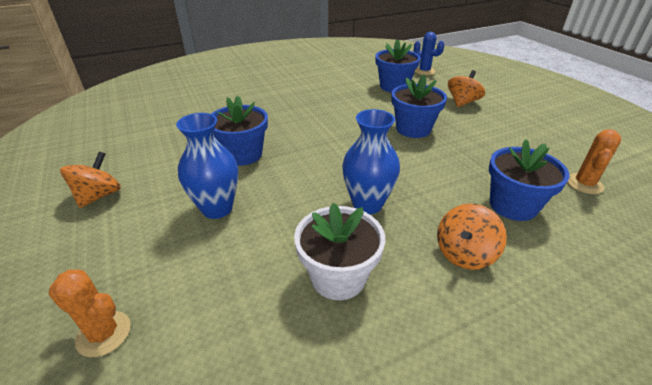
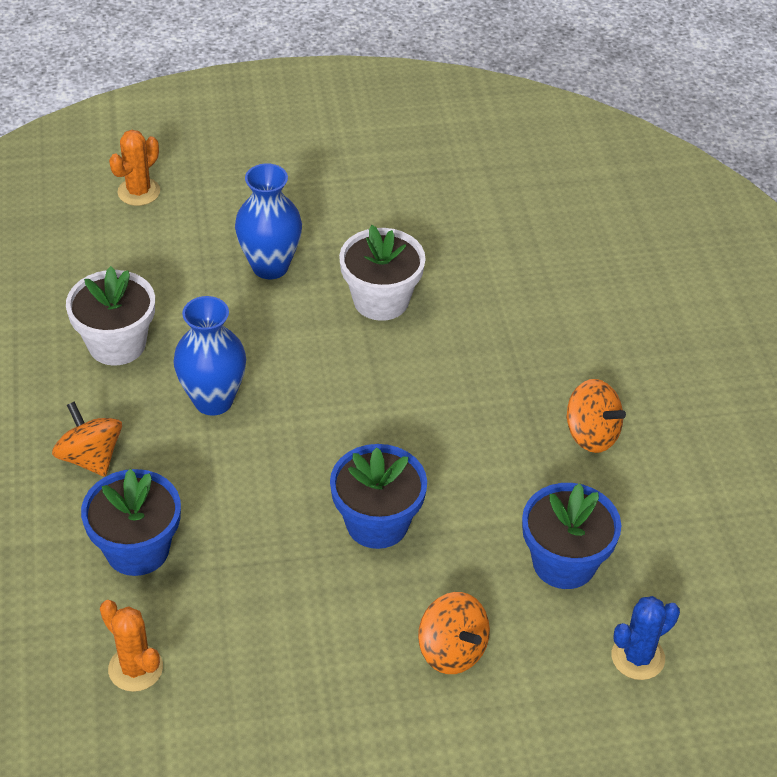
camera: 105 degrees right, 10 degrees up
orange spinning top [60,152,121,208] -> orange spinning top moved to [566,379,626,453]
blue flower pot [211,96,268,166] -> white flower pot [339,225,426,321]

